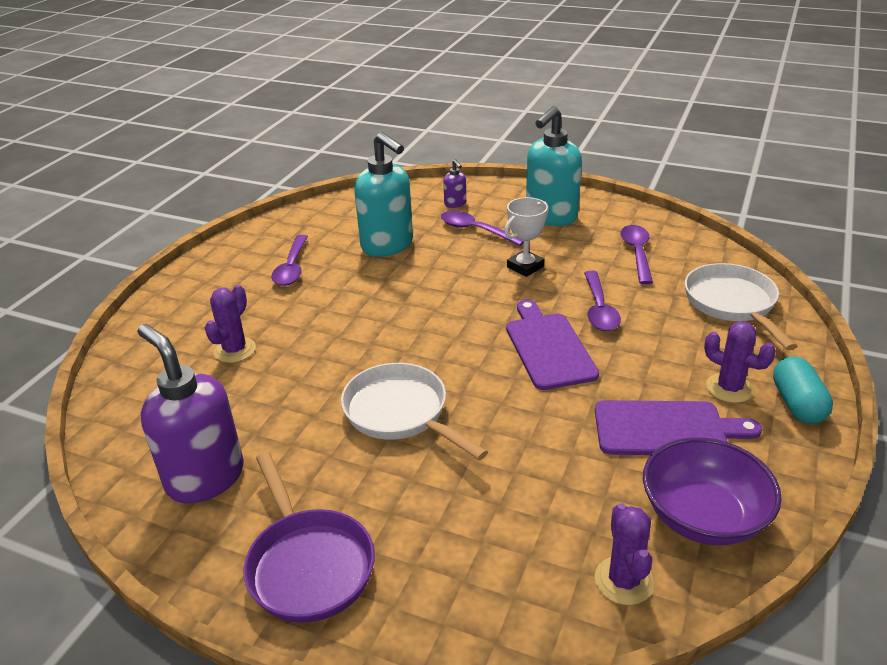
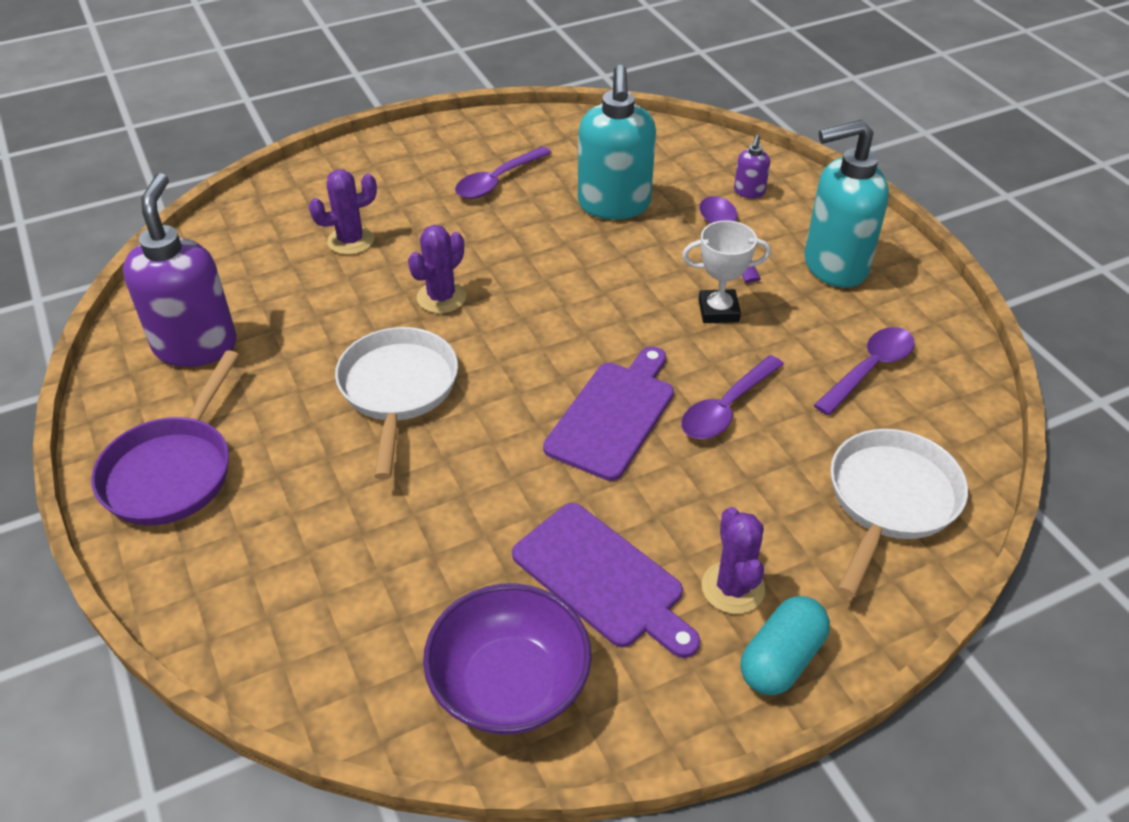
camera: 40 degrees right, 10 degrees up
purple cactus [595,503,654,605] -> purple cactus moved to [408,225,466,313]

